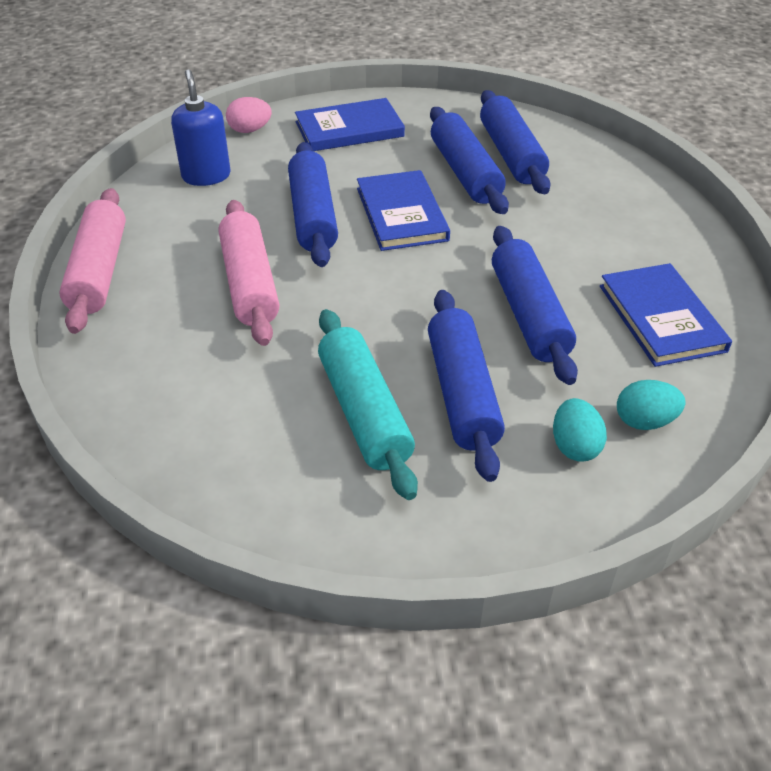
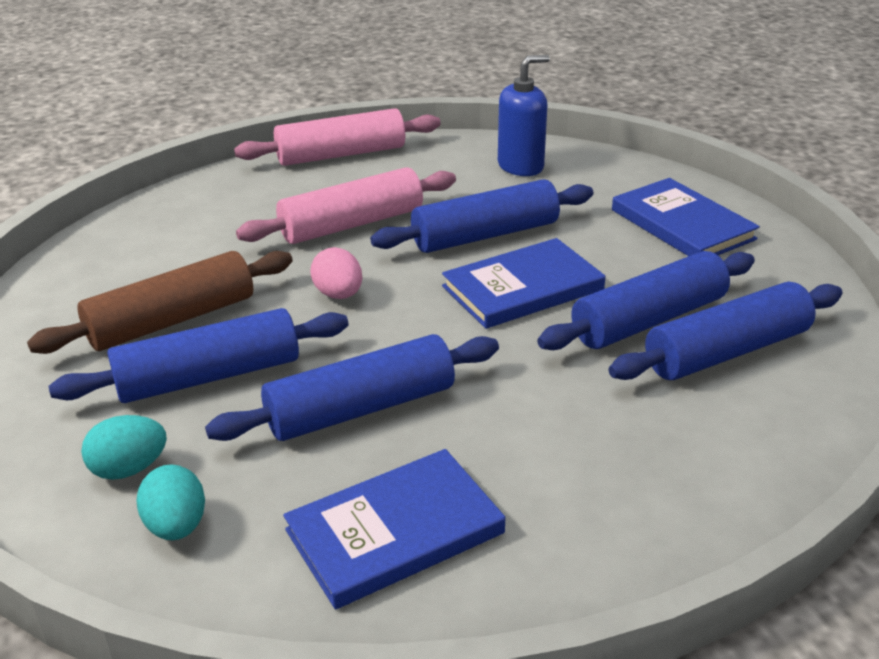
camera: 75 degrees right, 10 degrees down
pink egg [226,97,272,133] -> pink egg moved to [310,247,362,299]
turquoise rolling pin [318,309,418,500] -> brown rolling pin [27,251,293,354]

